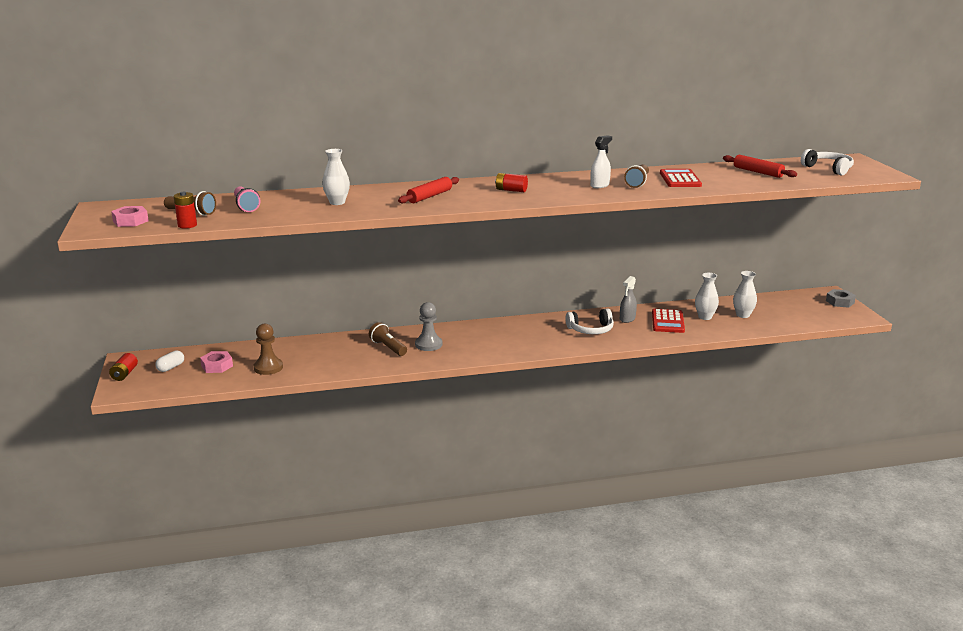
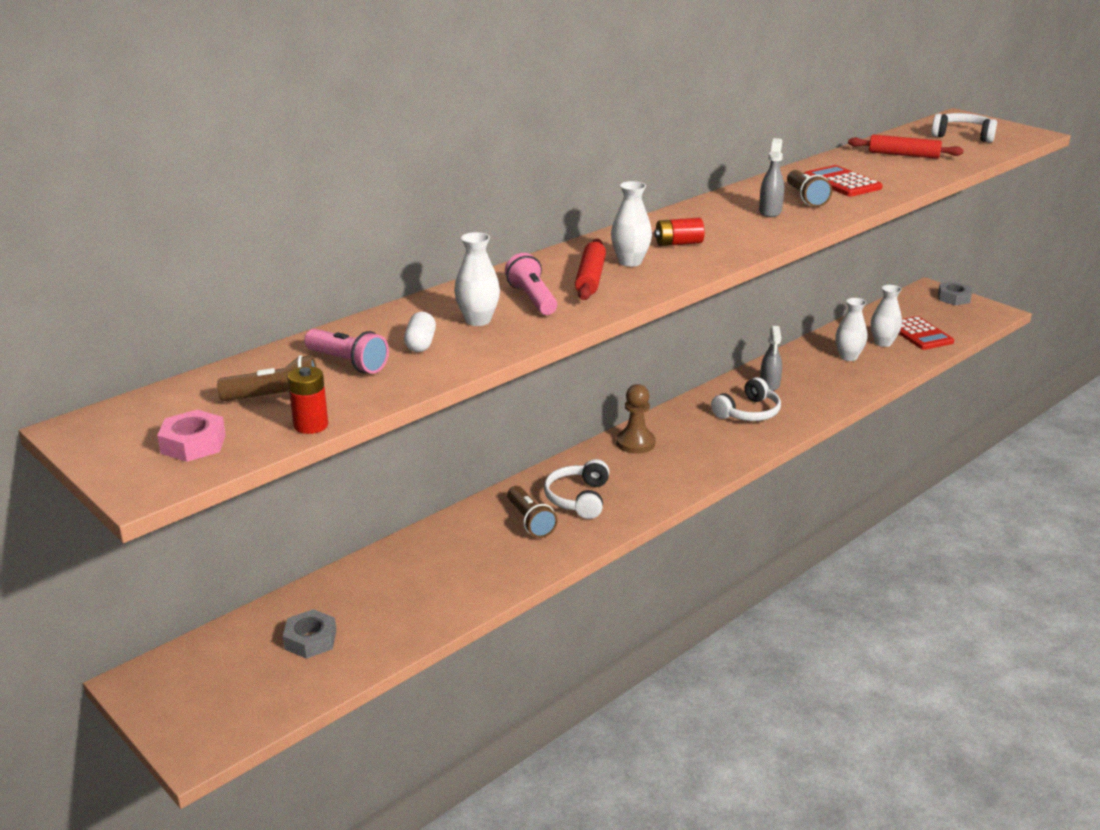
camera: 30 degrees left, 5 degrees up
red battery [109,353,138,381] -> none
white capsule [155,350,184,372] -> white capsule moved to [404,312,436,352]
pink nut [200,351,233,373] -> grey nut [283,609,336,659]
brown pawn [254,323,283,375] -> brown pawn moved to [616,384,656,454]
brown flashlight [369,322,407,356] -> brown flashlight turned 135 degrees counterclockwise [507,486,558,538]
grey pawn [415,302,442,351] -> white headphones [544,459,609,519]
white spray bottle [590,135,612,188] -> grey spray bottle [759,138,784,217]
red calculator [652,309,685,333] -> red calculator moved to [899,316,954,350]
none -> pink flashlight [505,253,557,315]
none -> white vase [611,181,652,267]

